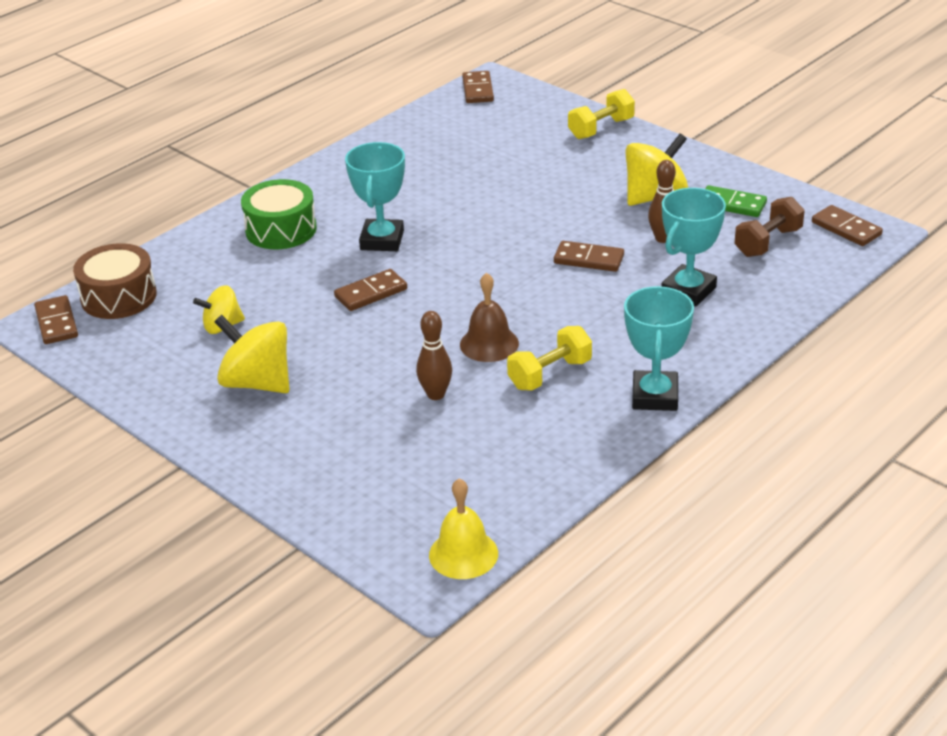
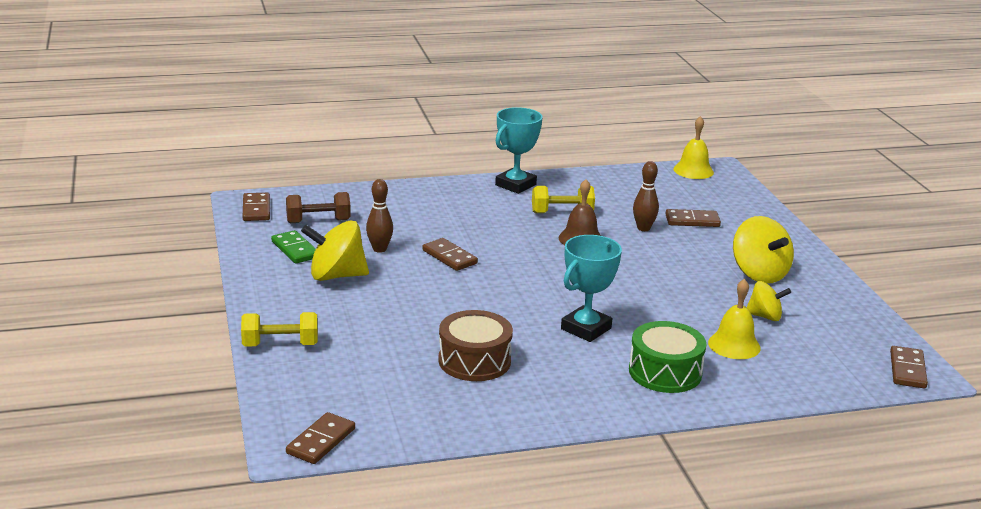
camera: 150 degrees left, 10 degrees down
brown drum [73,243,157,319] -> brown drum moved to [438,310,513,381]
brown domino [334,269,407,311] -> brown domino moved to [665,209,721,227]
turquoise trophy [661,188,726,307] -> none
none -> yellow bell [708,279,761,359]

